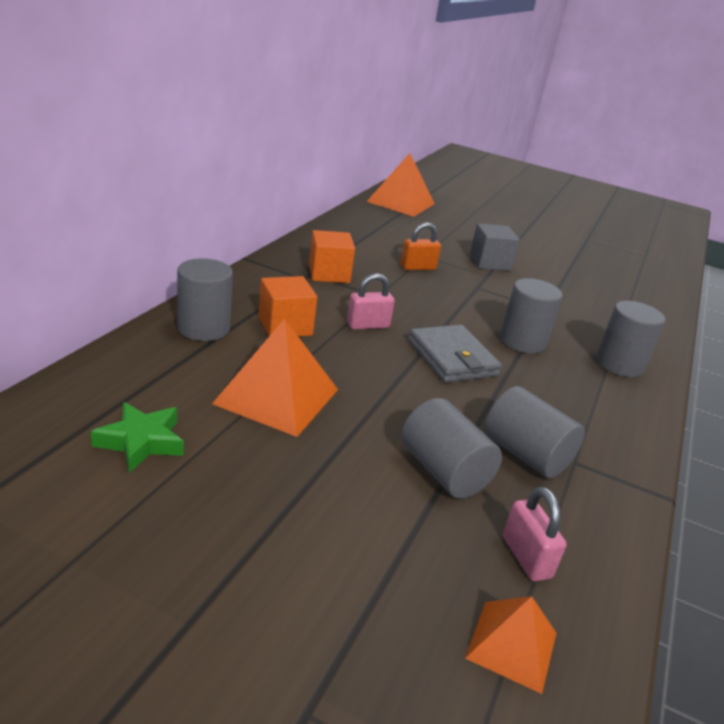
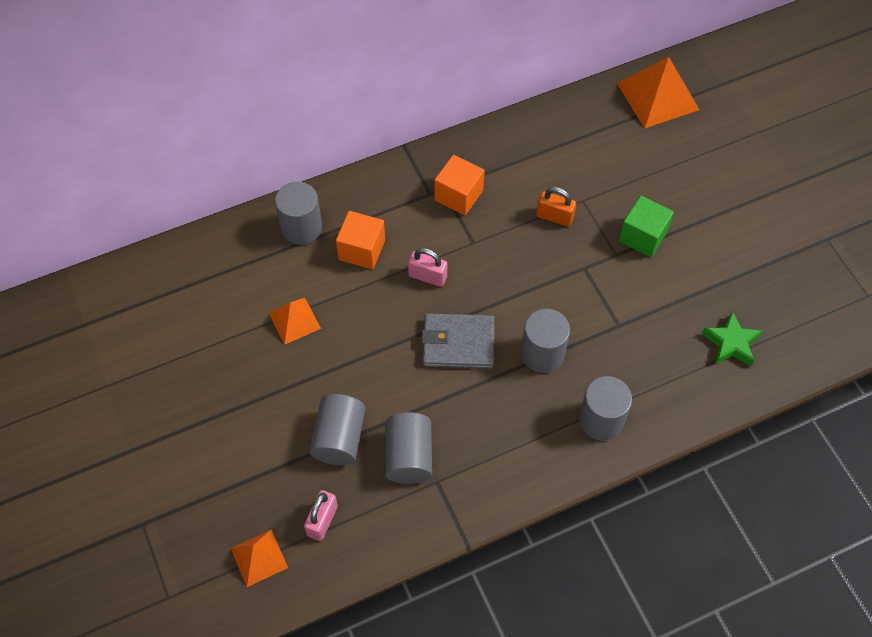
camera: 45 degrees right, 30 degrees up
green star [91,402,184,473] -> green star moved to [702,311,763,366]
orange pyramid [212,319,338,437] -> orange pyramid [269,298,321,345], size x0.58
grey wallet [408,325,502,383] -> grey wallet turned 75 degrees clockwise [421,313,495,369]
grey cube [470,223,519,271] -> green cube [619,196,674,257]

